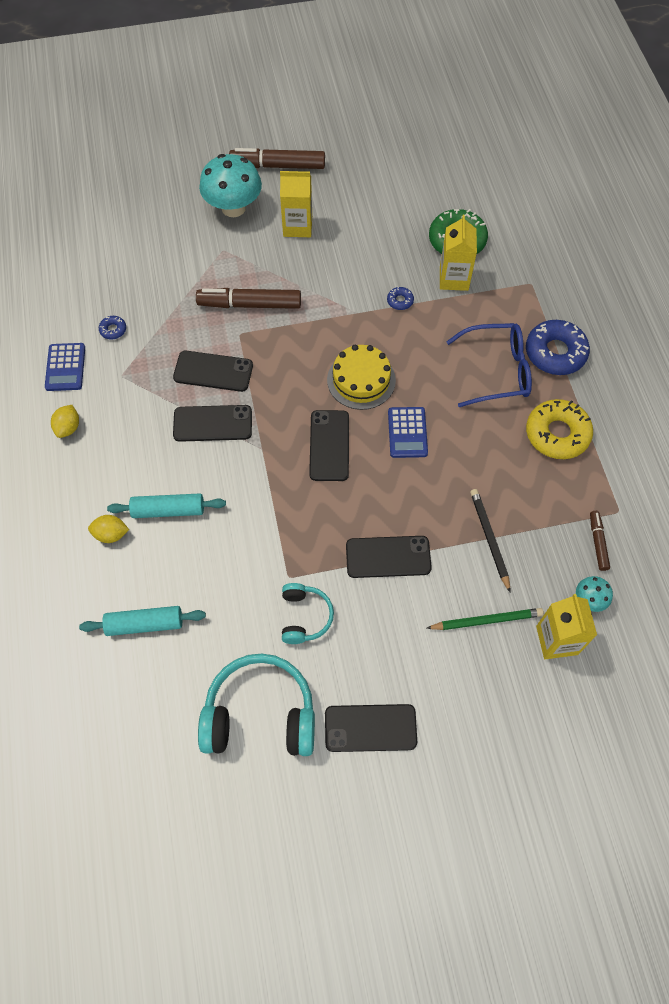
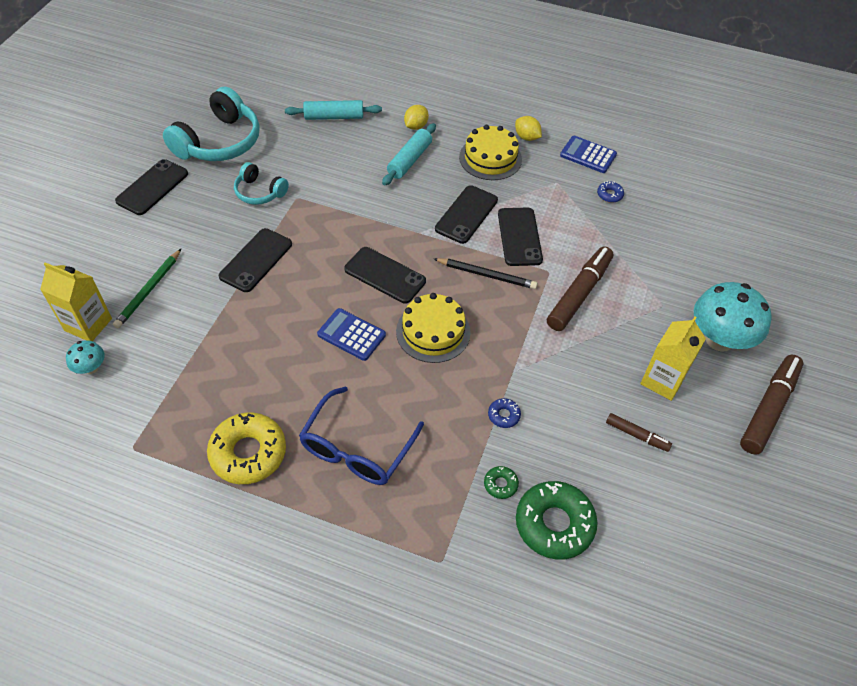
camera: 120 degrees right, 10 degrees down
turquoise rolling pin [79,606,206,636] -> turquoise rolling pin turned 60 degrees clockwise [285,100,382,120]
black phone [173,351,253,392] -> black phone turned 45 degrees counterclockwise [498,207,543,266]
yellow carton [440,215,477,291] -> green donut [484,466,519,499]
black pencil [470,489,511,593] -> black pencil moved to [433,258,538,289]
blue donut [526,320,590,375] -> none
brown marker [590,511,610,571] -> brown marker moved to [606,413,672,452]
none -> yellow cake [459,125,522,180]

